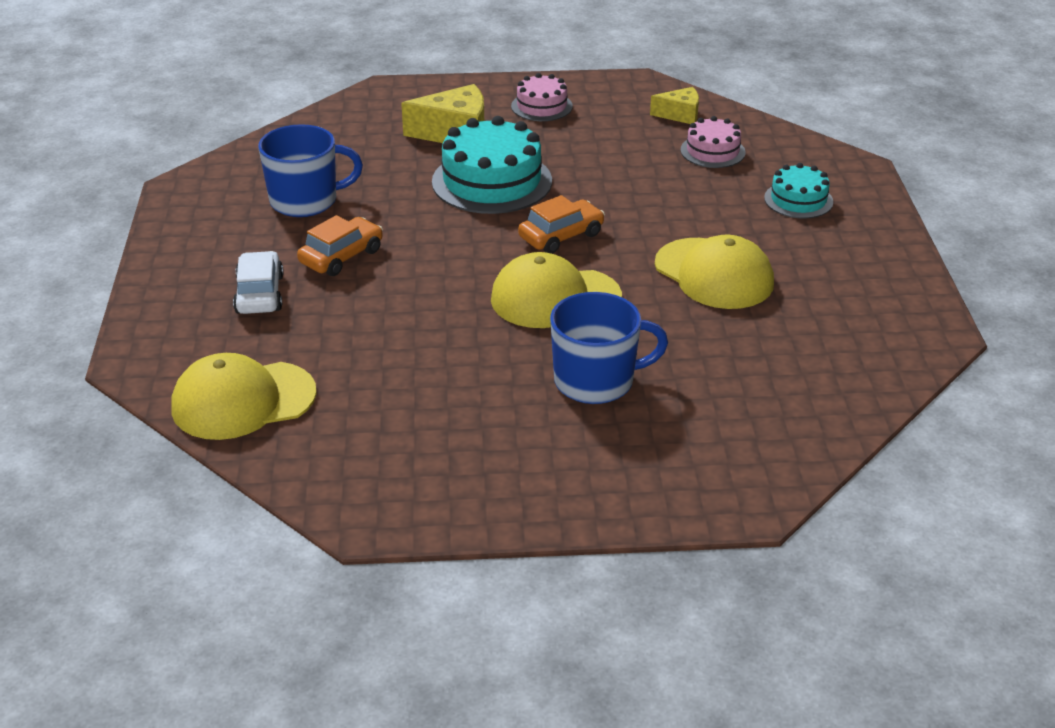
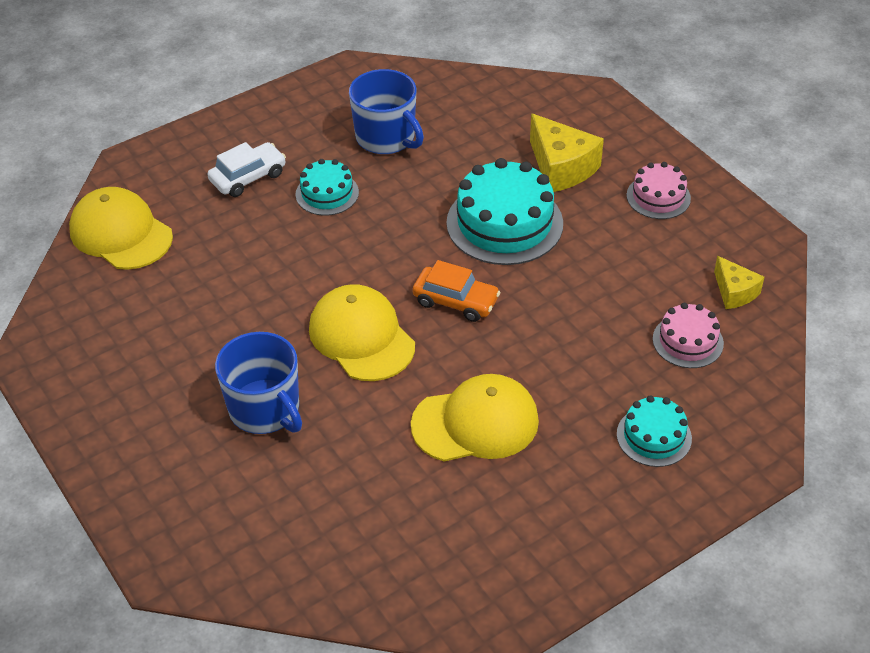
camera: 60 degrees right, 10 degrees up
orange car [297,215,383,276] -> turquoise cake [296,159,359,216]
yellow cap [655,235,774,309] -> yellow cap turned 120 degrees counterclockwise [411,374,539,462]

